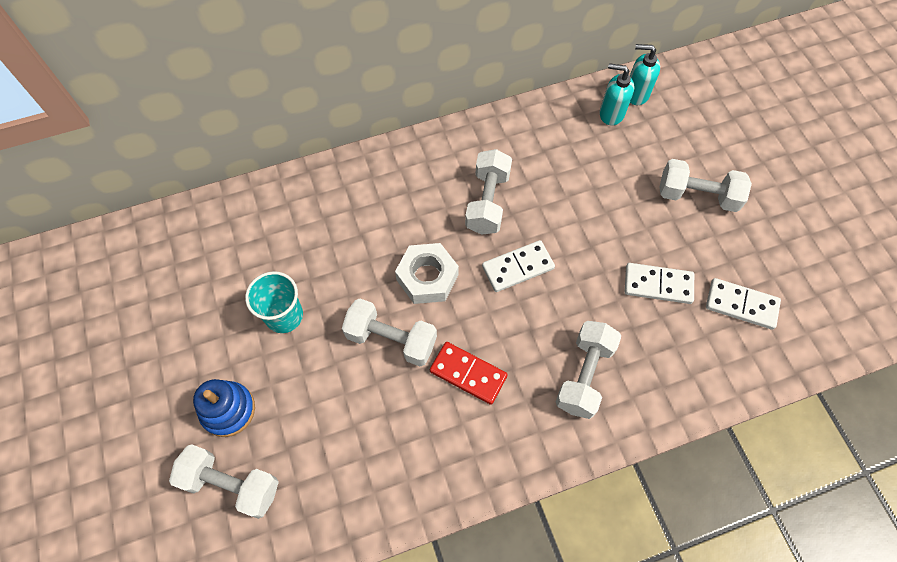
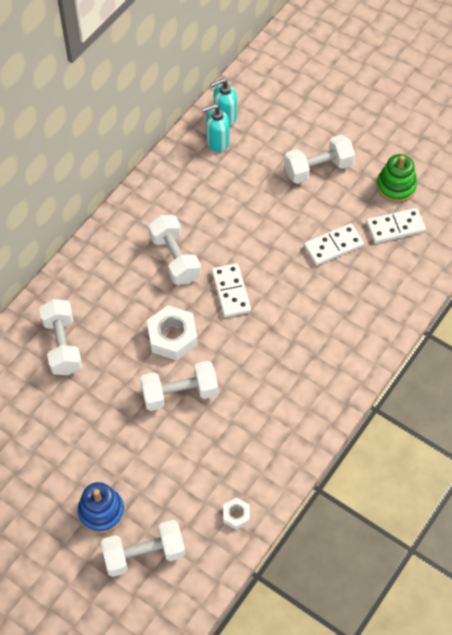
camera: 35 degrees left, 5 degrees down
turquoise cup [245,271,303,333] -> none
red domino [430,342,508,405] -> none
white domino [482,240,555,292] -> white domino turned 45 degrees counterclockwise [212,263,251,317]
white dumbbell [556,321,621,419] -> white dumbbell moved to [39,299,82,375]
none -> white nut [223,497,250,530]
none -> green stacking toy [377,154,417,203]

